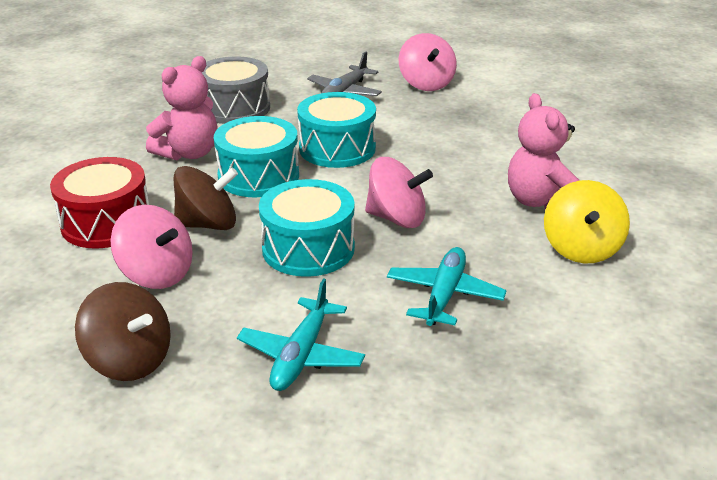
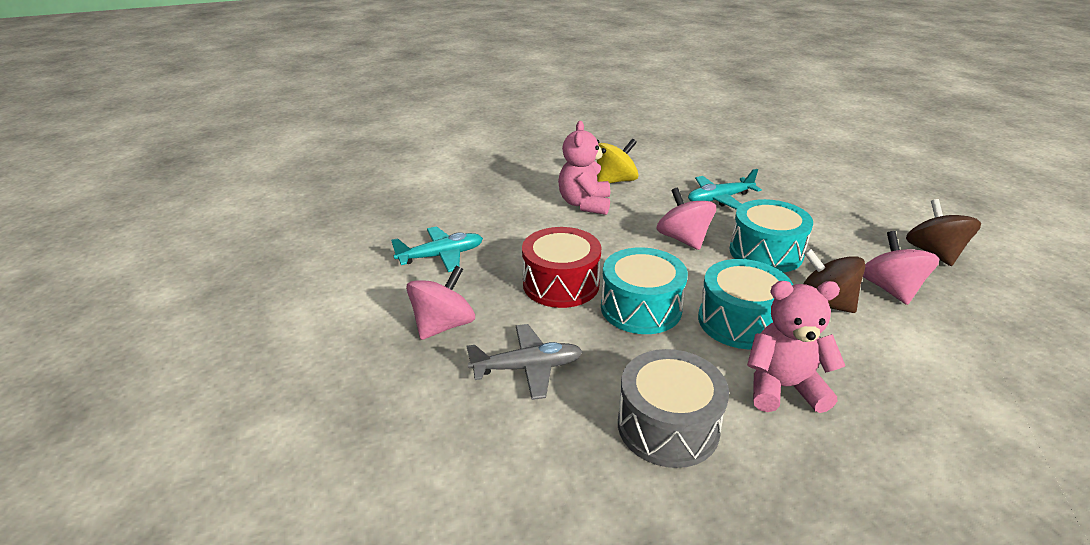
camera: 130 degrees left, 0 degrees up
red drum [50,157,149,249] -> red drum moved to [522,227,601,308]
turquoise plane [237,278,365,391] -> turquoise plane moved to [391,226,483,272]
pink teddy bear [508,93,579,209] -> pink teddy bear turned 150 degrees clockwise [558,121,610,215]

